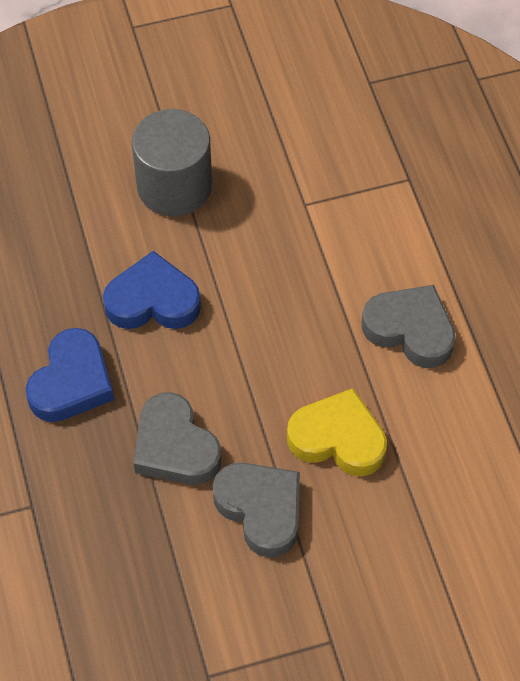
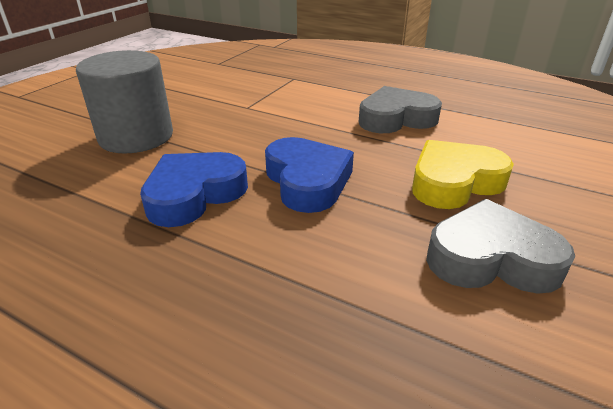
camera: 45 degrees left, 25 degrees down
blue heart [25,328,114,422] -> blue heart moved to [265,137,354,213]
grey heart [133,392,221,485] -> none

